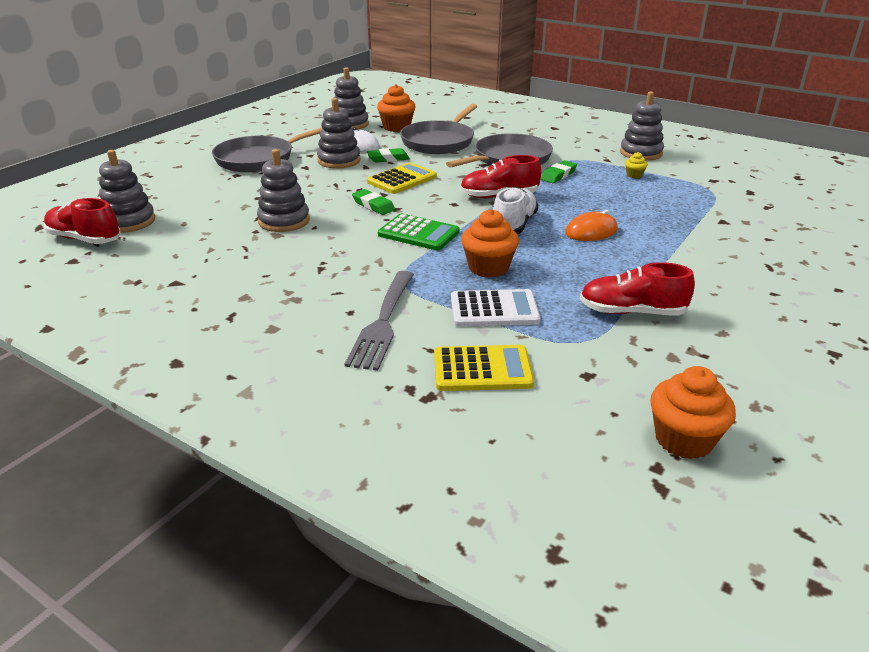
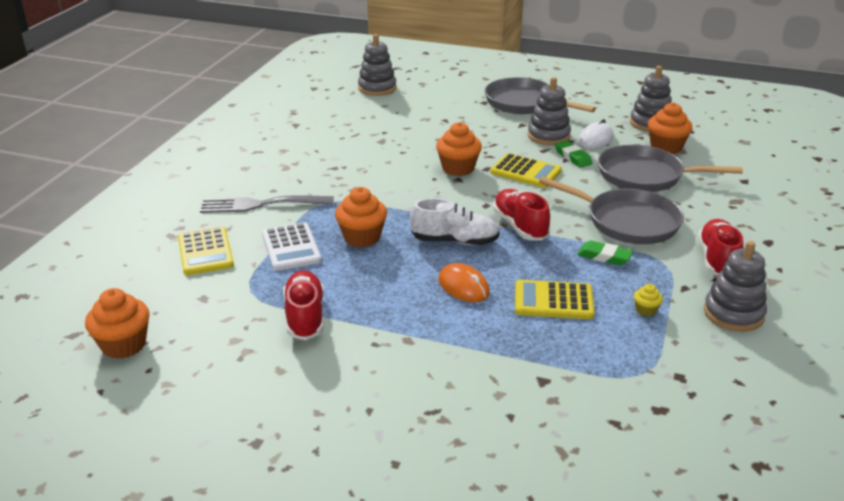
camera: 75 degrees right, 0 degrees up
red shoe [44,198,121,244] -> red shoe moved to [698,219,743,276]
grey stacking toy [257,149,310,232] -> none
green eraser [352,189,395,215] -> orange cupcake [436,122,482,176]
green calculator [378,213,460,251] -> none
none -> yellow calculator [515,280,595,319]

